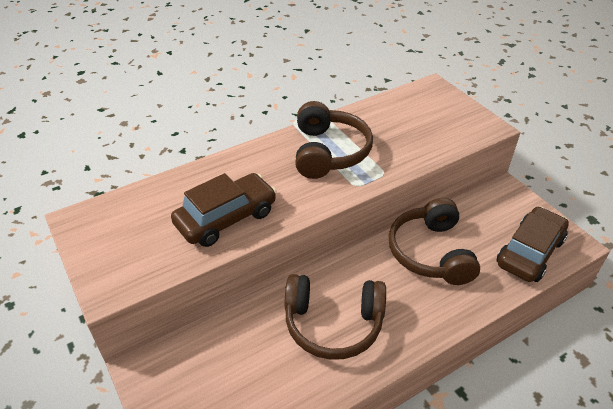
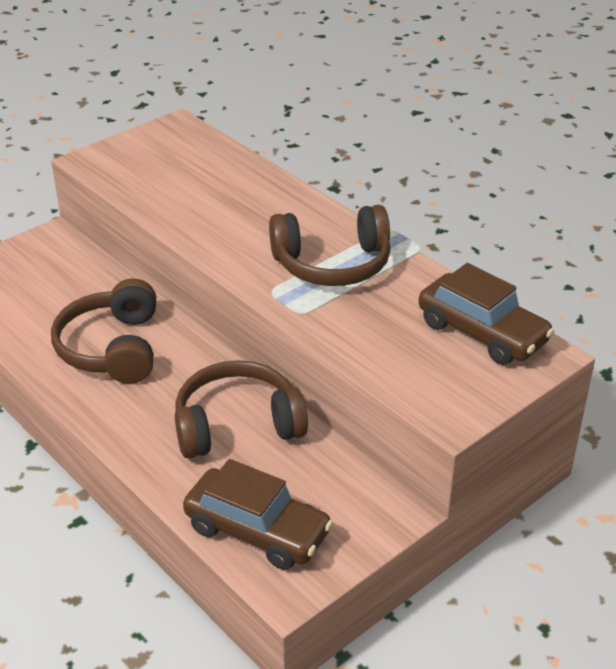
camera: 80 degrees right, 5 degrees down
brown car [171,173,277,247] -> brown car moved to [419,263,554,365]

